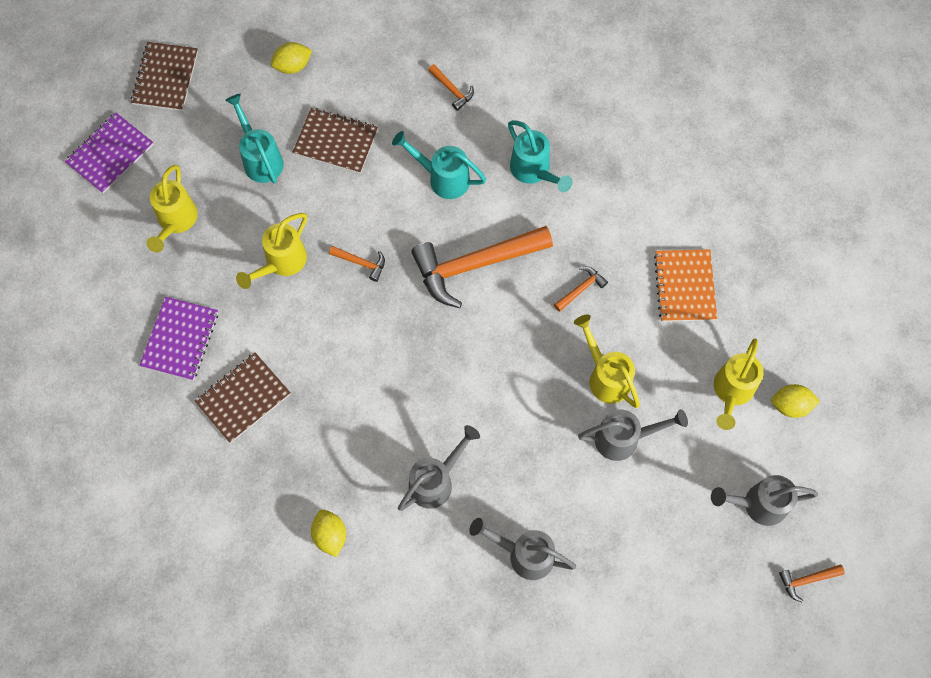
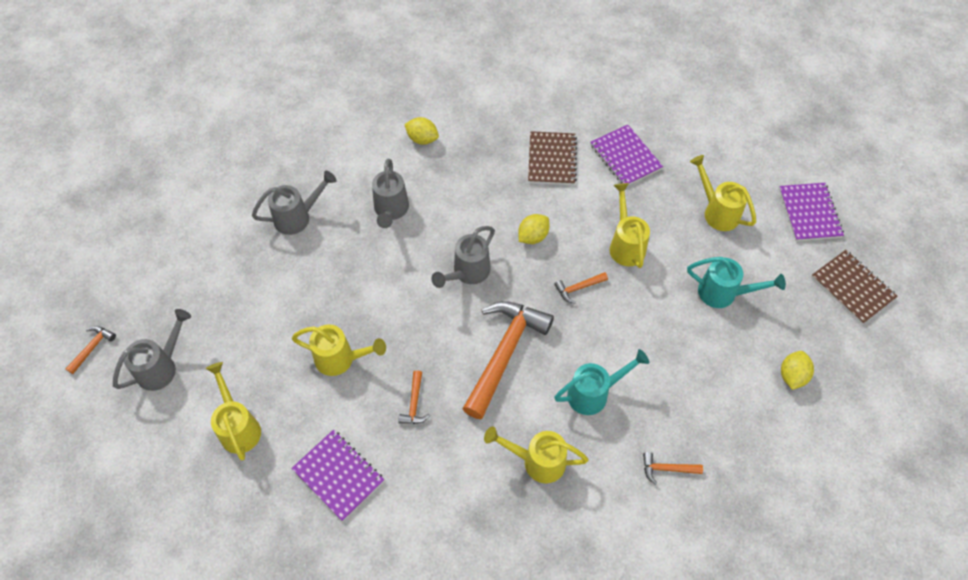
camera: 135 degrees right, 10 degrees down
brown notebook [293,108,378,174] -> none
turquoise watering can [508,120,573,192] -> yellow watering can [484,426,589,483]
grey watering can [578,409,688,461] -> grey watering can moved to [431,226,495,288]
orange notebook [654,249,717,322] -> purple notebook [291,430,384,521]
yellow lemon [771,384,820,418] -> yellow lemon moved to [518,214,550,244]

